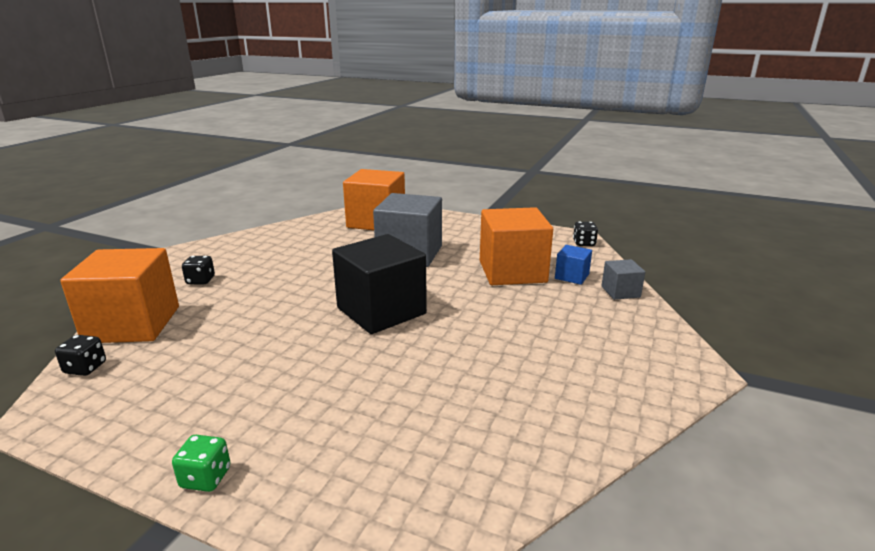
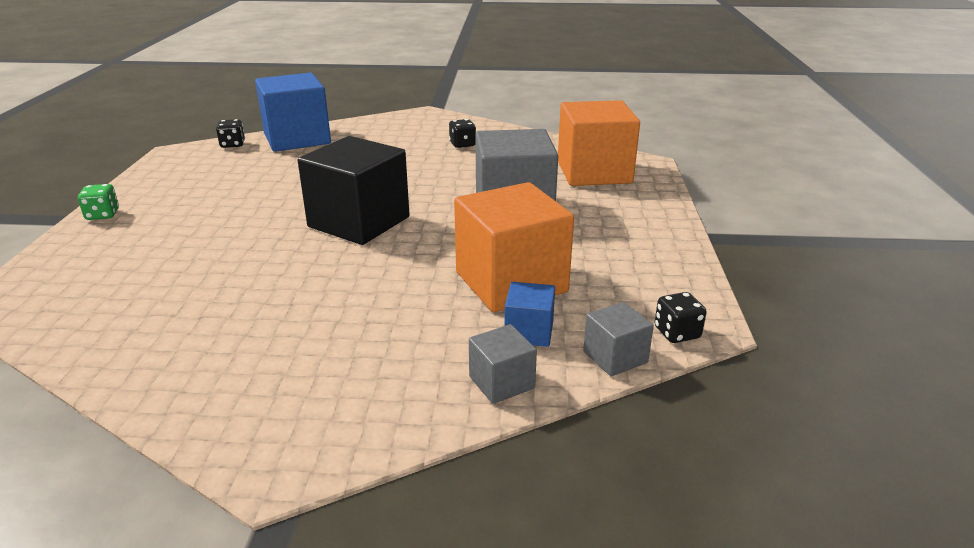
camera: 70 degrees right, 5 degrees up
orange cube [60,248,179,343] -> blue cube [255,73,331,152]
black dice [182,256,215,284] -> black dice moved to [449,119,476,148]
none -> grey cube [583,302,654,376]

